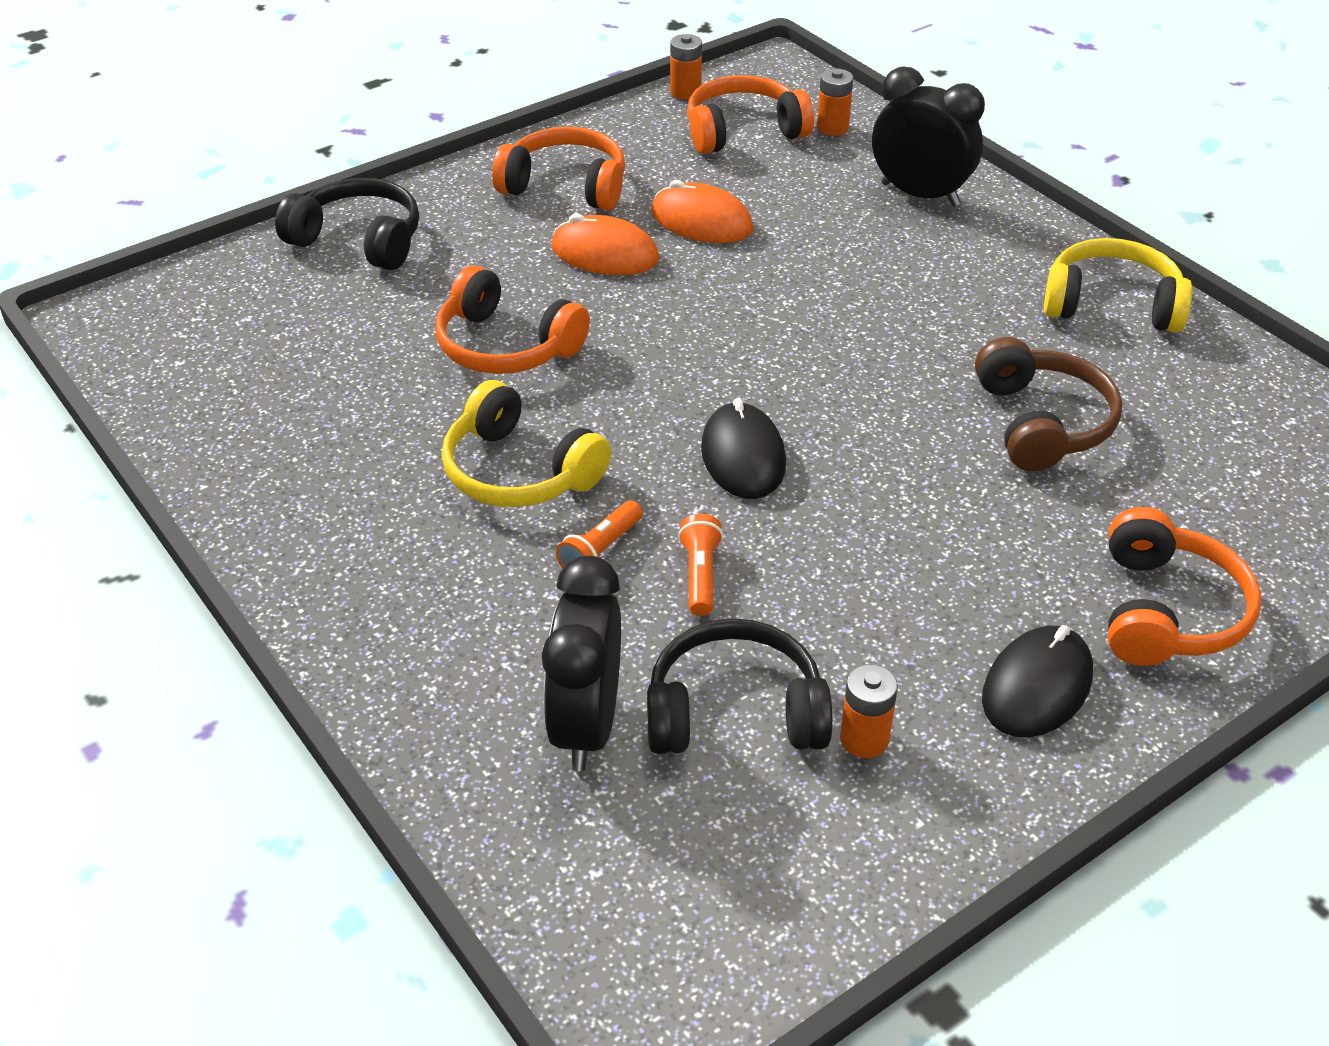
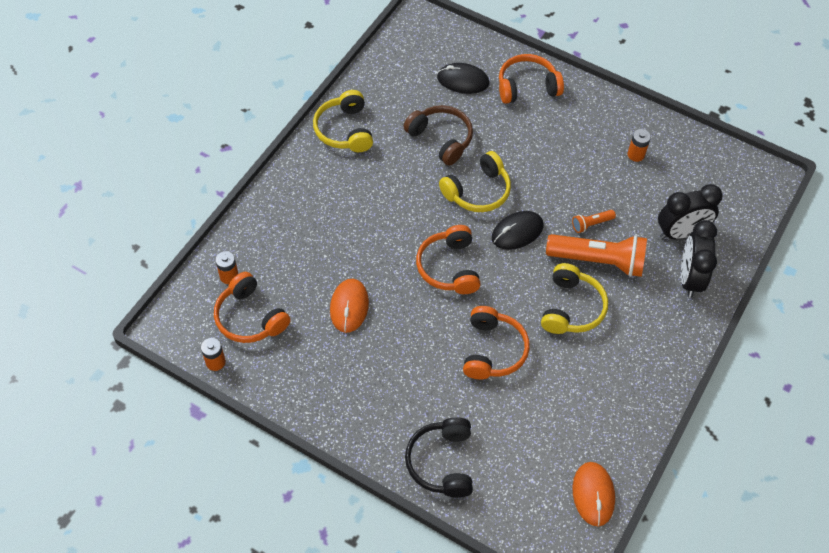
camera: 115 degrees left, 15 degrees up
orange headphones [492,127,625,210] -> orange headphones moved to [416,225,481,294]
orange mouse [551,214,659,275] -> orange mouse moved to [572,462,615,526]
orange flashlight [556,501,643,568] -> orange flashlight [546,234,647,277], size x2.20
black headphones [647,618,832,754] -> none
black clock [872,67,985,207] -> black clock moved to [681,220,717,298]
brown headphones [975,337,1122,471] -> brown headphones turned 75 degrees clockwise [403,105,473,166]
black mouse [982,625,1093,738] -> black mouse moved to [437,63,489,94]
none -> yellow headphones [439,151,511,212]

